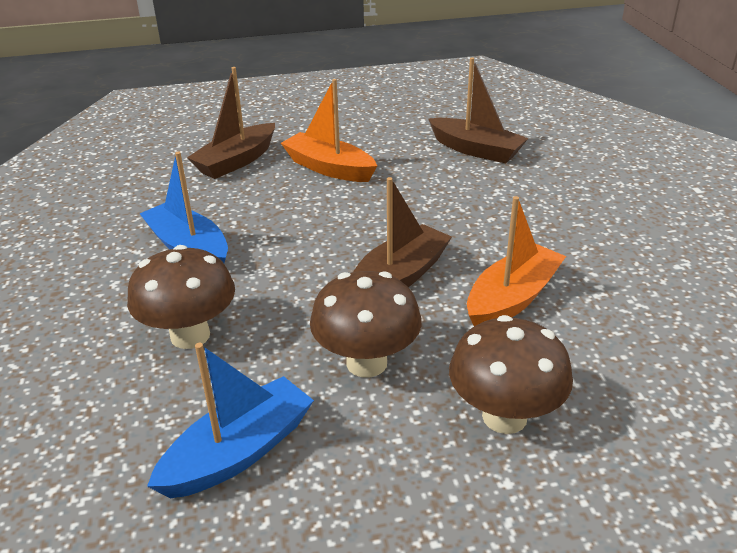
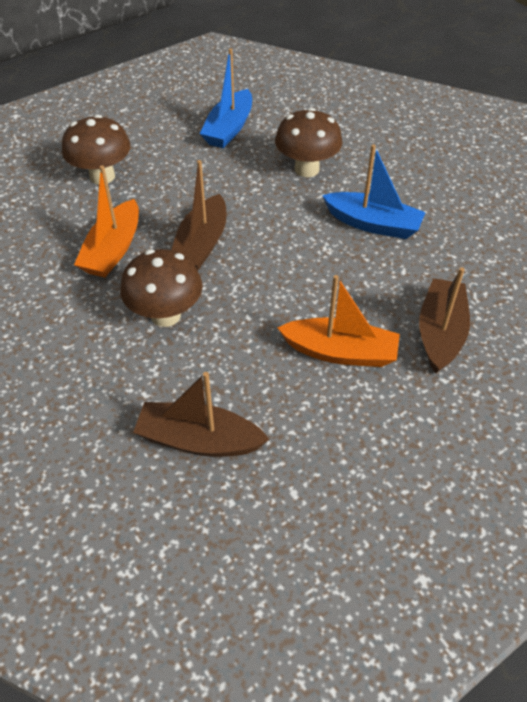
camera: 155 degrees right, 15 degrees up
brown mushroom [310,271,422,377] -> brown mushroom moved to [120,249,203,327]

